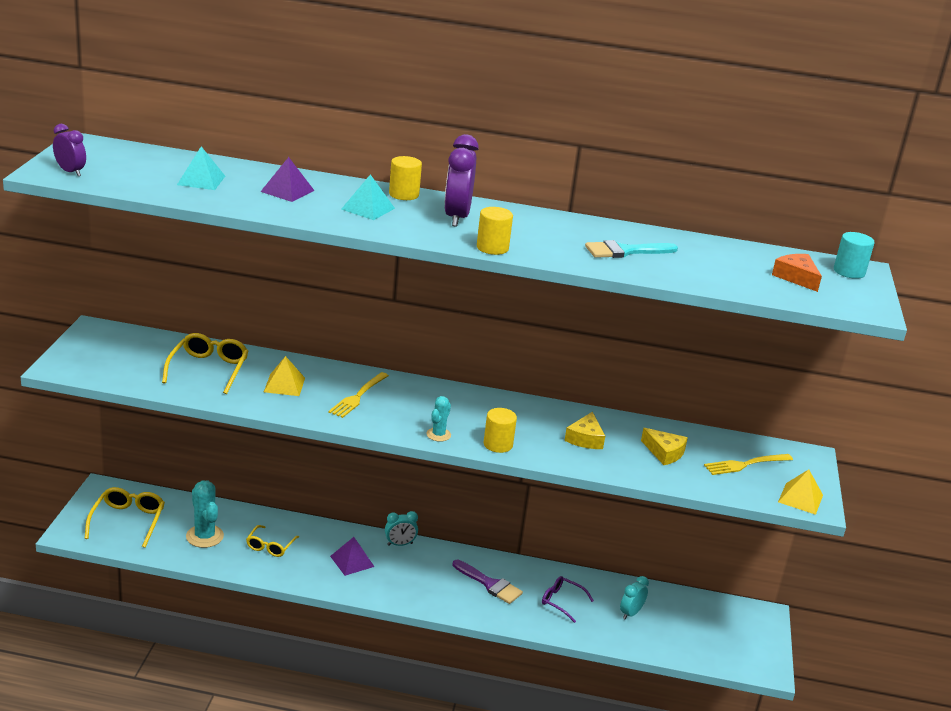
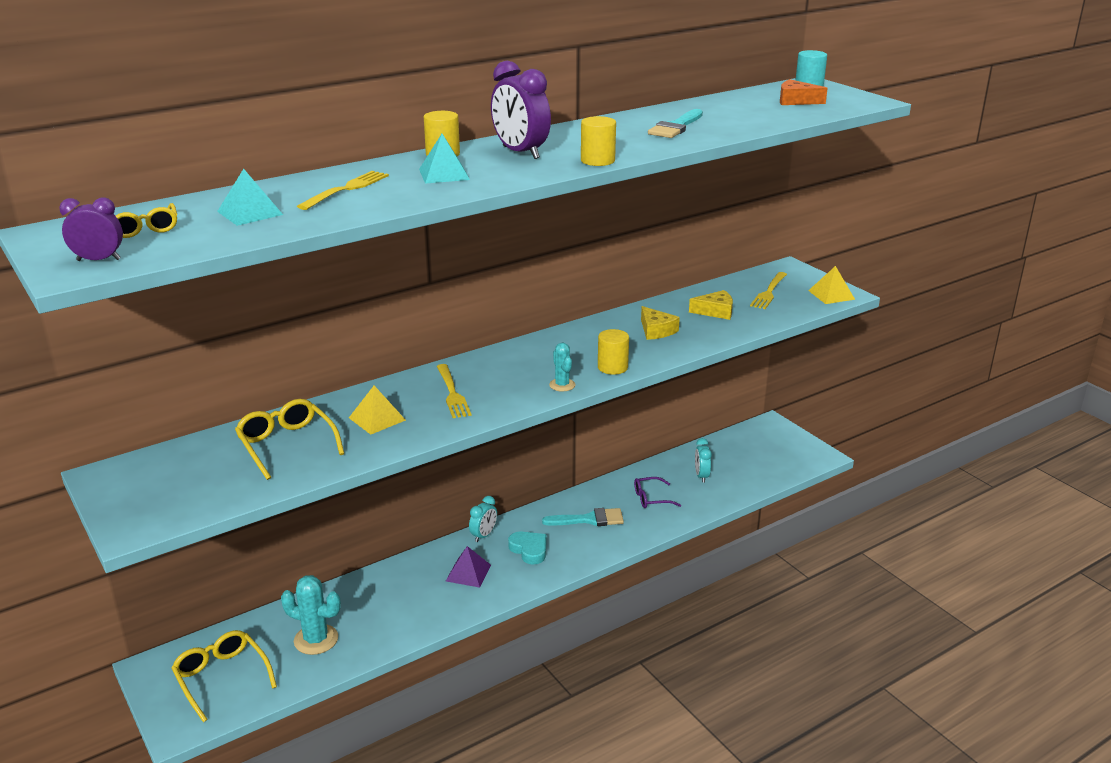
camera: 40 degrees left, 0 degrees up
yellow glasses [246,525,299,557] -> yellow glasses moved to [116,203,177,238]
purple pyramid [260,157,315,202] -> yellow fork [297,171,389,210]
purple brush [453,560,523,604] -> turquoise brush [542,508,624,526]
none -> turquoise heart [508,531,547,565]

